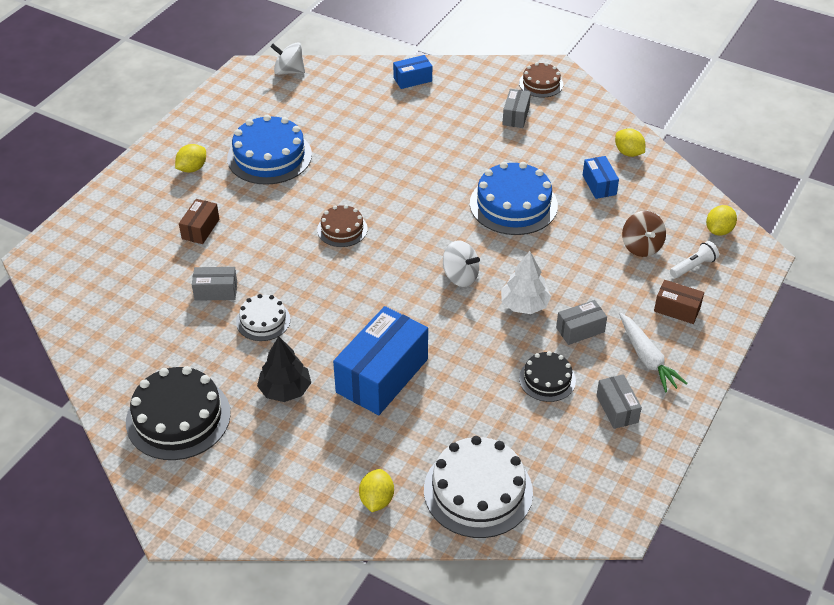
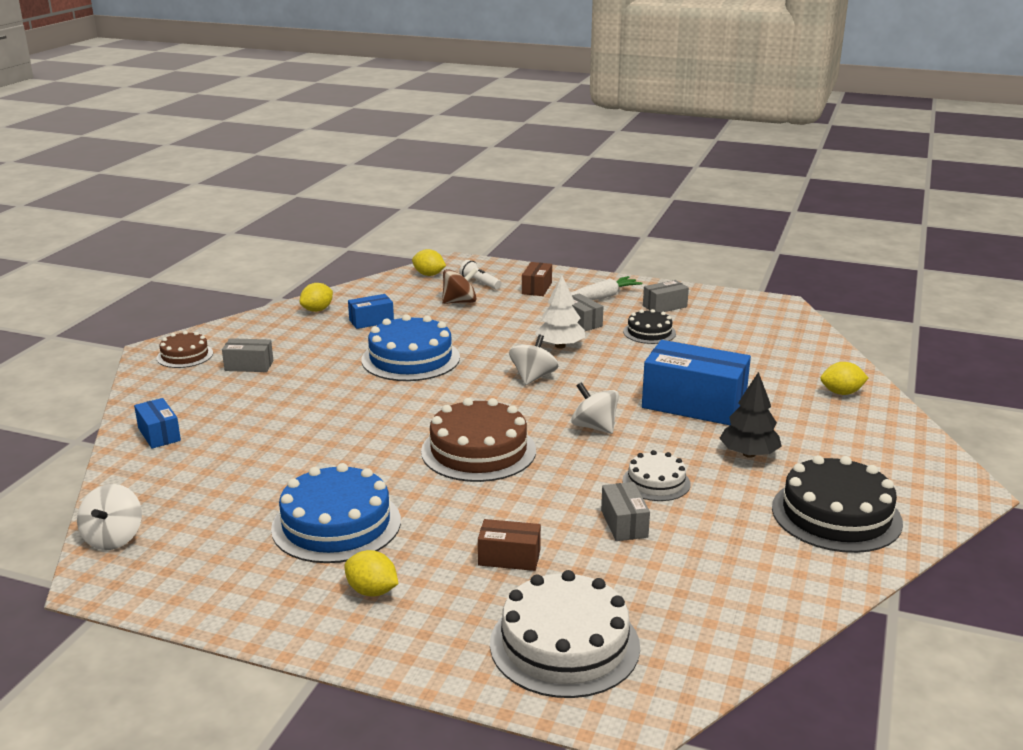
camera: 100 degrees left, 20 degrees down
brown cake [317,205,368,247] -> brown cake [421,398,536,482], size x1.78
white cake [424,436,533,538] -> white cake moved to [490,570,640,698]
none -> white spinning top [571,382,619,434]

